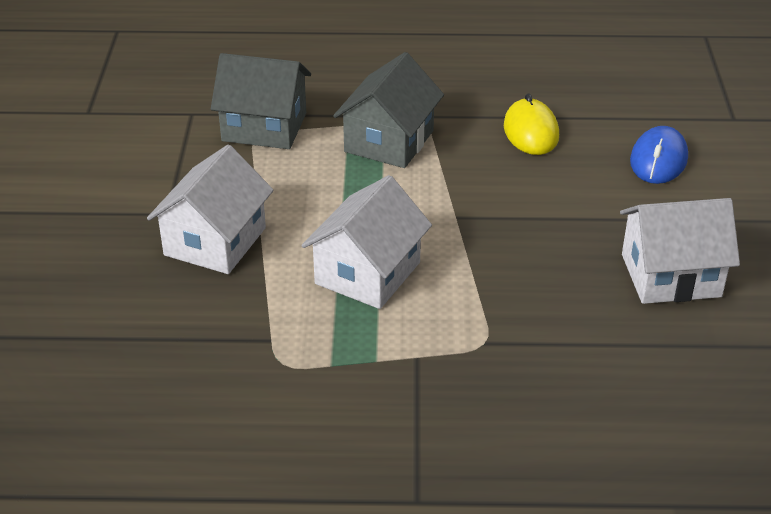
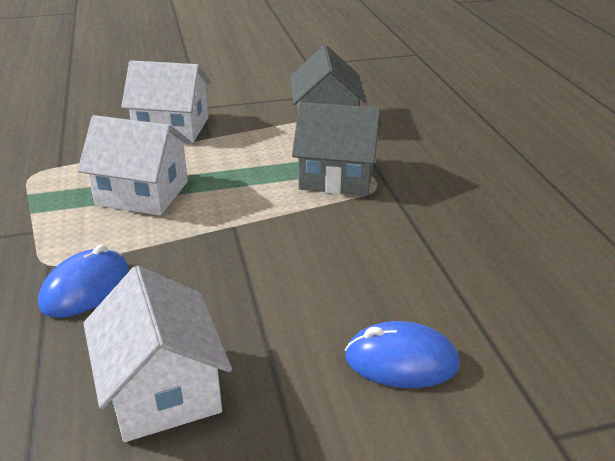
camera: 75 degrees right, 5 degrees down
yellow mouse [504,93,559,155] -> none
none -> blue mouse [38,244,129,318]

